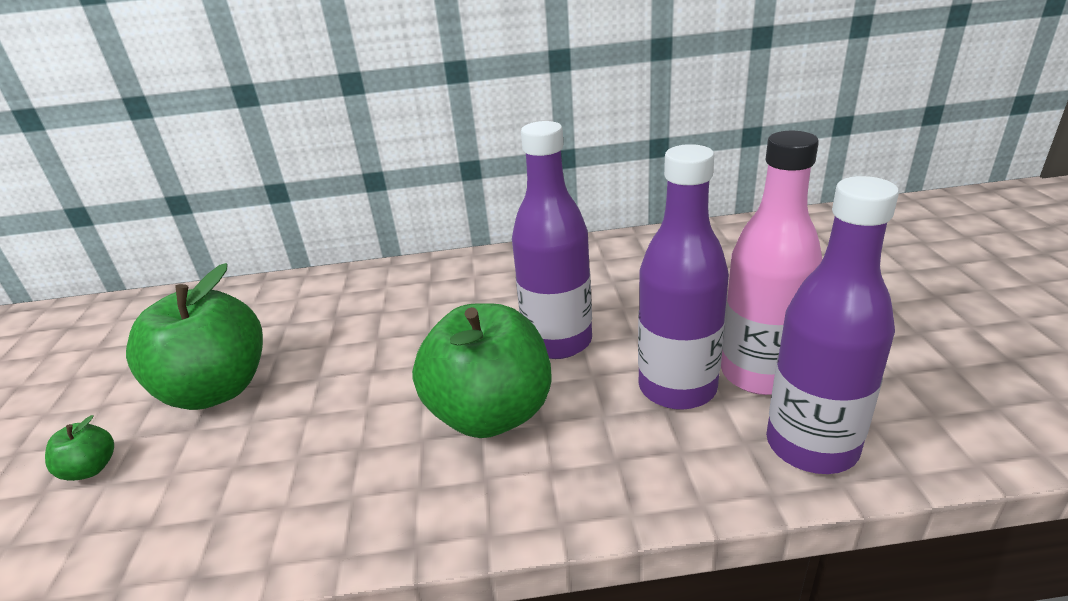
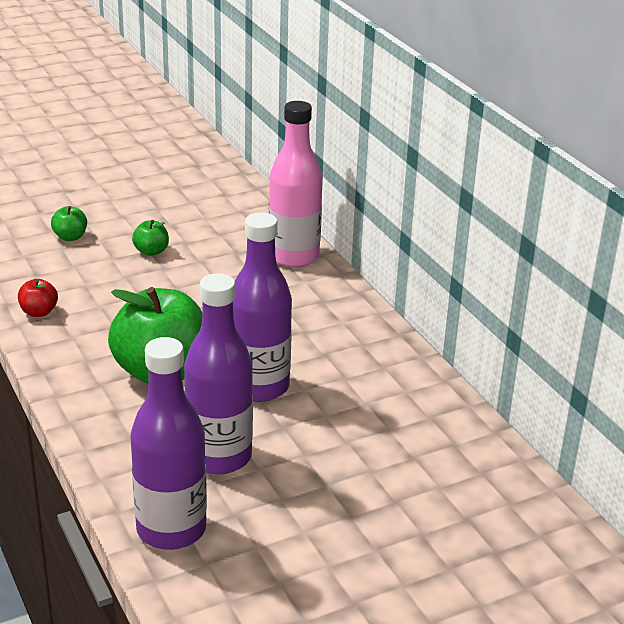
camera: 65 degrees right, 0 degrees up
green apple [126,263,263,410] -> green apple [132,220,169,256], size x0.42
pink bottle [721,131,823,395] -> pink bottle moved to [269,101,323,267]
none -> red apple [18,279,58,317]

